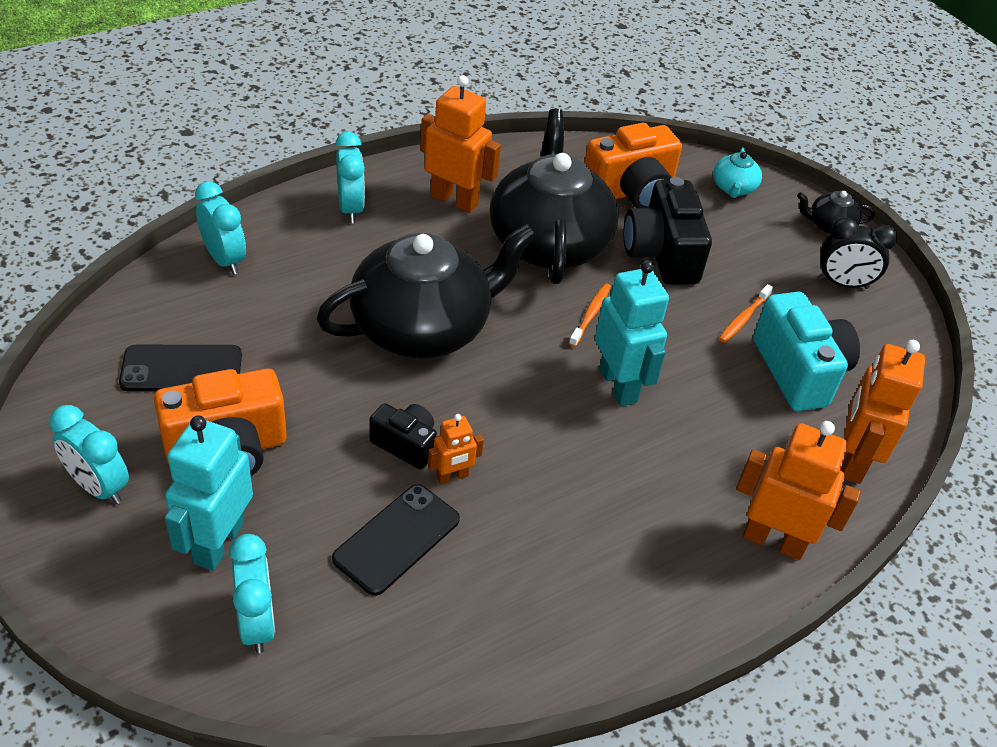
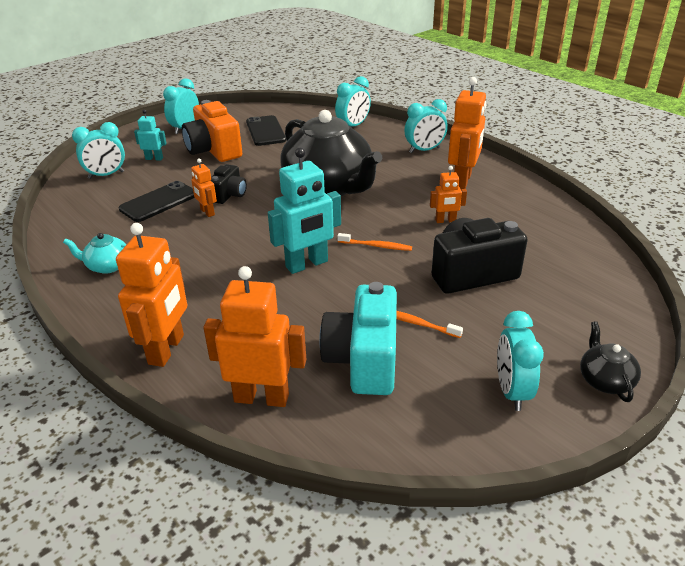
camera: 85 degrees right, 10 degrees down
turquoise robot [165,416,253,571] -> turquoise robot [134,110,167,161], size x0.53
black phone [332,484,460,596] -> black phone turned 75 degrees counterclockwise [119,181,195,222]
black teapot [490,108,619,284] -> orange robot [430,166,467,223]
orange camera [584,123,682,208] -> none
turquoise teapot [713,147,762,198] -> turquoise teapot moved to [63,233,127,274]
turquoise camera [753,292,860,411] -> turquoise camera turned 120 degrees clockwise [319,282,397,395]
black clock [818,217,897,289] -> turquoise clock [497,311,544,411]

